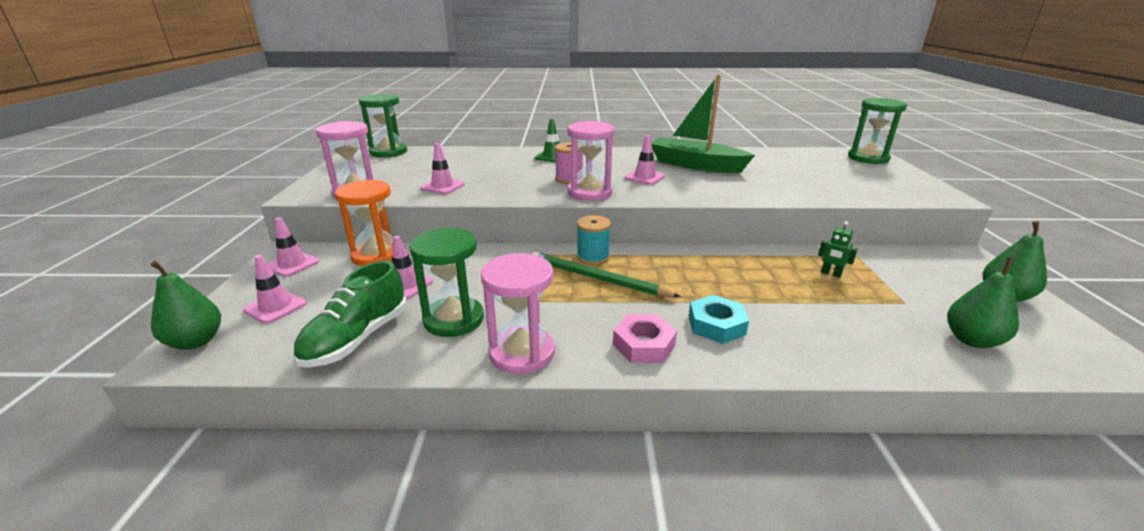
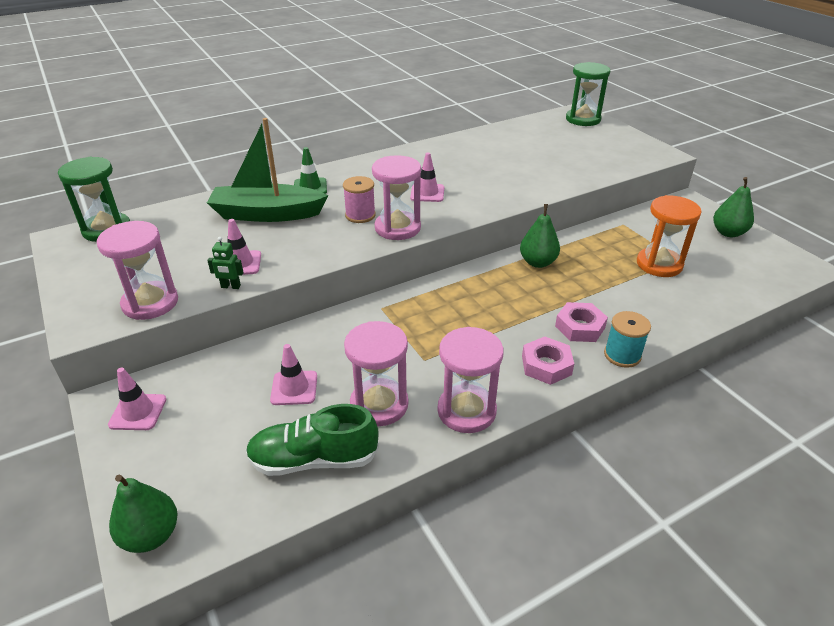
camera: 30 degrees left, 10 degrees up
pink traffic cone [243,255,307,324] -> none
green shoe [293,261,407,367] -> green shoe turned 90 degrees clockwise [246,404,379,476]
orange hourglass [335,180,393,266] -> orange hourglass moved to [637,195,701,277]
green hourglass [409,228,484,337] -> pink hourglass [344,321,408,426]
green pencil [532,252,681,297] -> none
turquoise spool [577,215,611,265] -> turquoise spool moved to [604,311,651,368]
green boat [651,75,755,173] -> green boat moved to [207,118,328,222]
turquoise nut [689,295,749,344] -> pink nut [555,302,608,342]
green robot [818,221,858,278] -> green robot moved to [207,237,244,289]
green pear [947,257,1019,348] -> green pear moved to [520,204,560,268]

